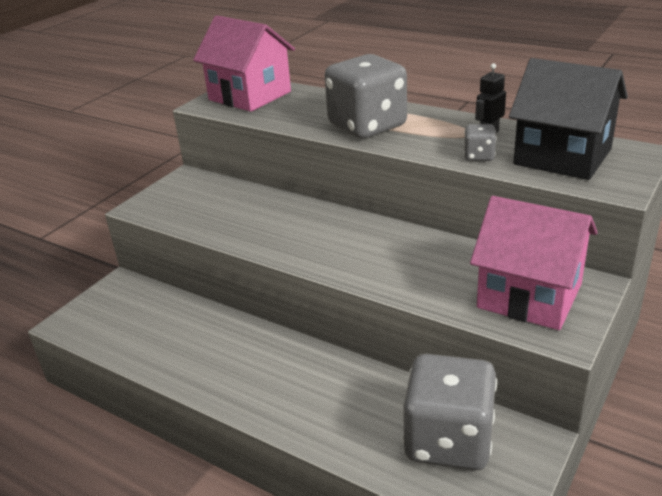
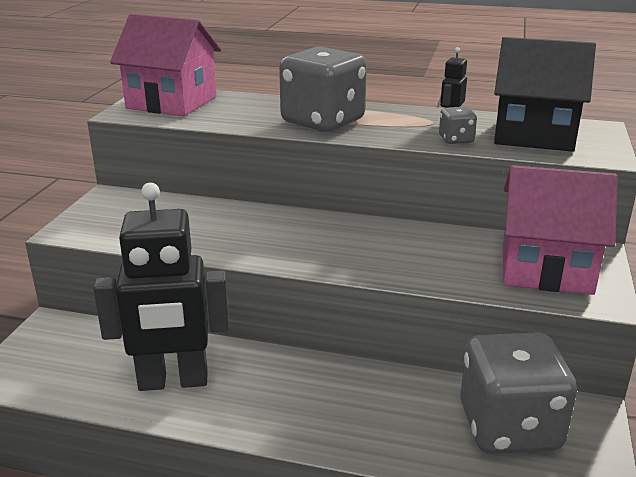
camera: 20 degrees left, 5 degrees down
none -> black robot [93,183,229,391]

